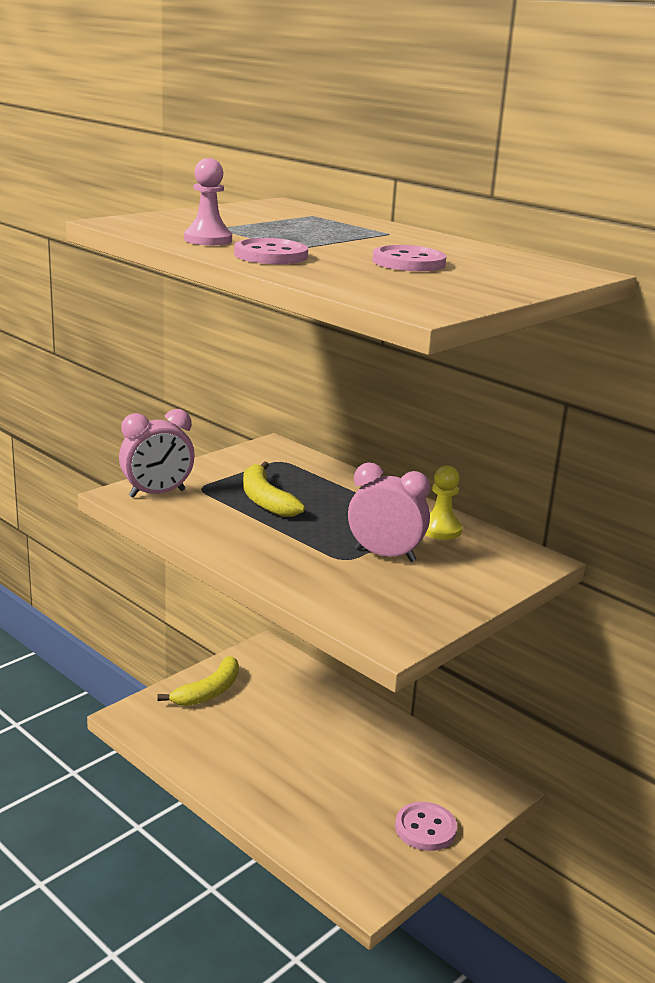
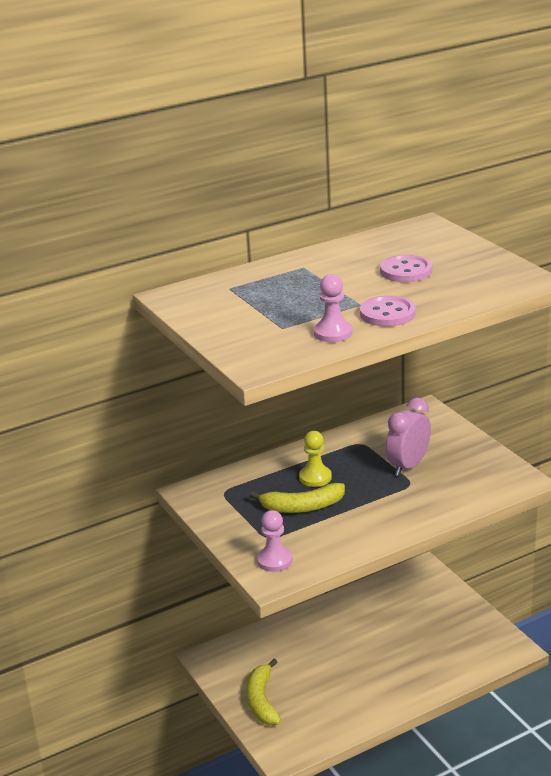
camera: 70 degrees left, 5 degrees up
pink clock [119,409,195,498] -> pink pawn [257,510,293,572]
yellow banana [157,656,239,706] -> yellow banana turned 150 degrees counterclockwise [247,659,281,725]
pink button [395,802,457,851] -> none
yellow pawn [425,465,463,540] -> yellow pawn moved to [299,431,332,487]

